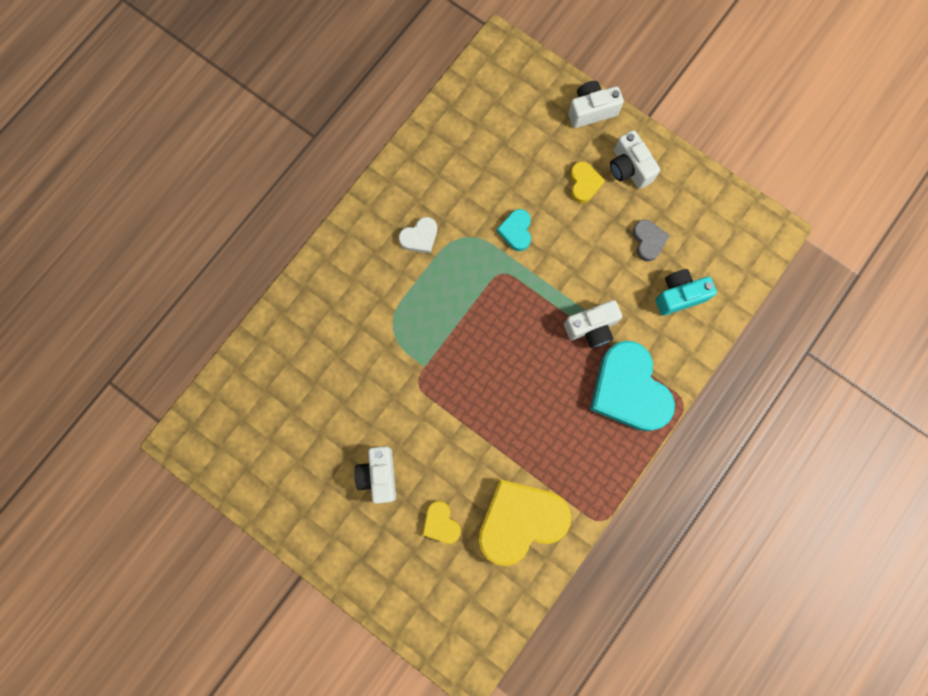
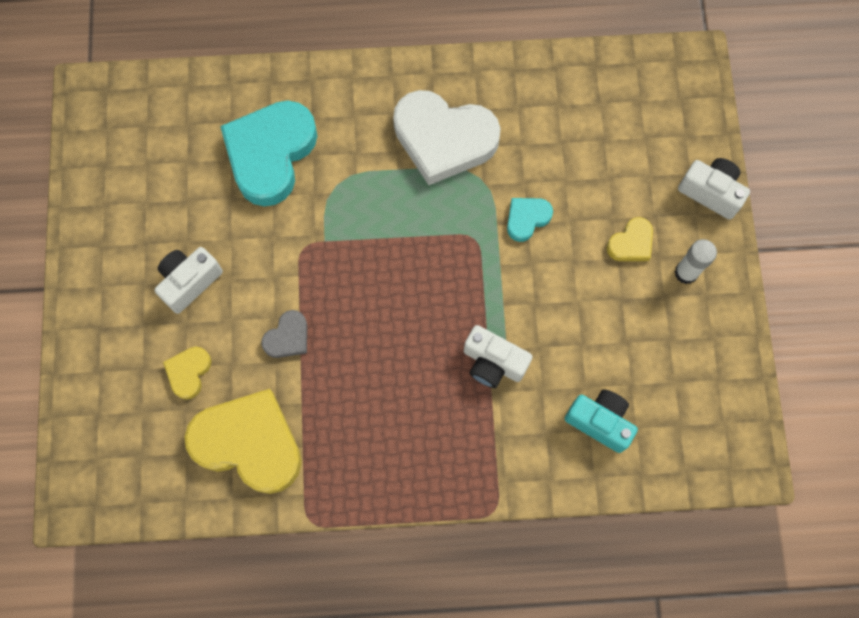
camera: 50 degrees right, 5 degrees down
white heart [399,217,437,253] -> white heart [393,90,501,185], size x2.16
turquoise heart [590,341,675,431] -> turquoise heart moved to [220,101,317,206]
white camera [610,130,660,189] -> white glue stick [675,239,717,284]
grey heart [633,220,670,261] -> grey heart moved to [261,310,307,358]

